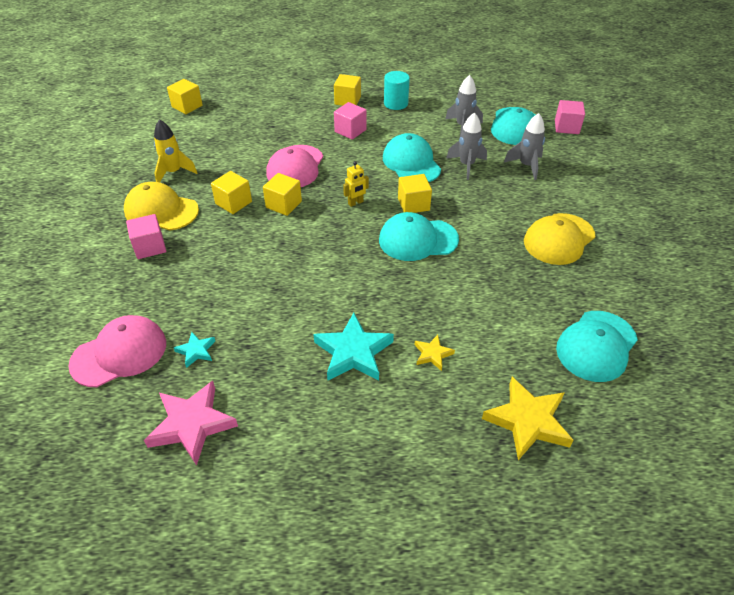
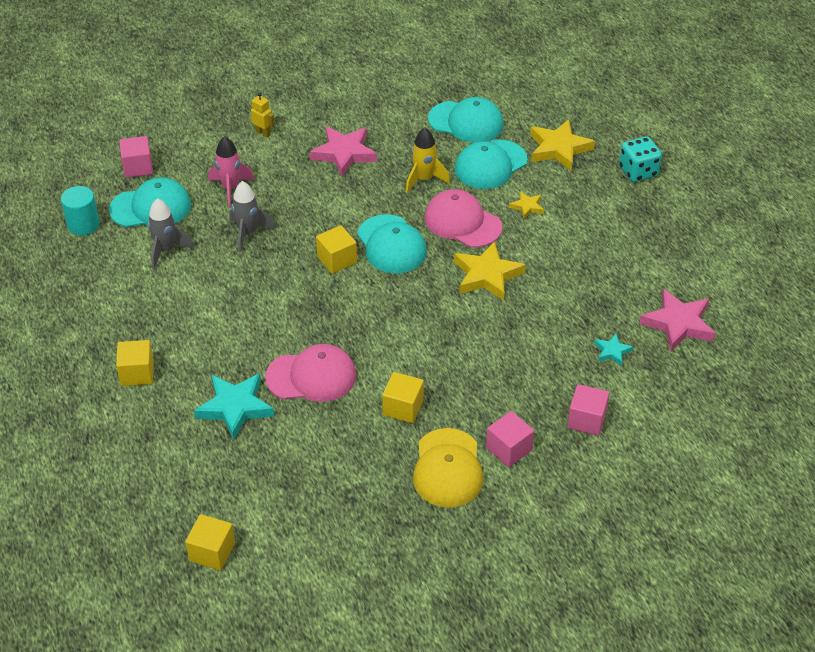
camera: 110 degrees left, 0 degrees up
pink cap [68,315,166,387] -> pink cap moved to [425,189,502,248]
yellow rocket [154,119,197,182] -> yellow rocket moved to [406,127,450,193]
yellow cube [263,173,302,216] -> none
turquoise star [313,313,394,380] -> turquoise star moved to [194,373,275,440]
pink cube [334,102,366,140] -> pink cube moved to [567,384,609,436]
yellow robot [343,161,369,207] -> yellow robot moved to [251,93,274,138]
turquoise cap [383,133,441,182] -> turquoise cap moved to [454,139,527,189]
turquoise cylinder [384,71,410,110] -> turquoise cylinder moved to [61,186,100,235]
grey rocket [504,113,545,180] -> pink rocket [208,136,255,207]
yellow cap [524,213,596,265] -> pink star [310,127,377,177]
none -> yellow star [454,241,525,301]
none -> turquoise dice [619,136,662,182]

